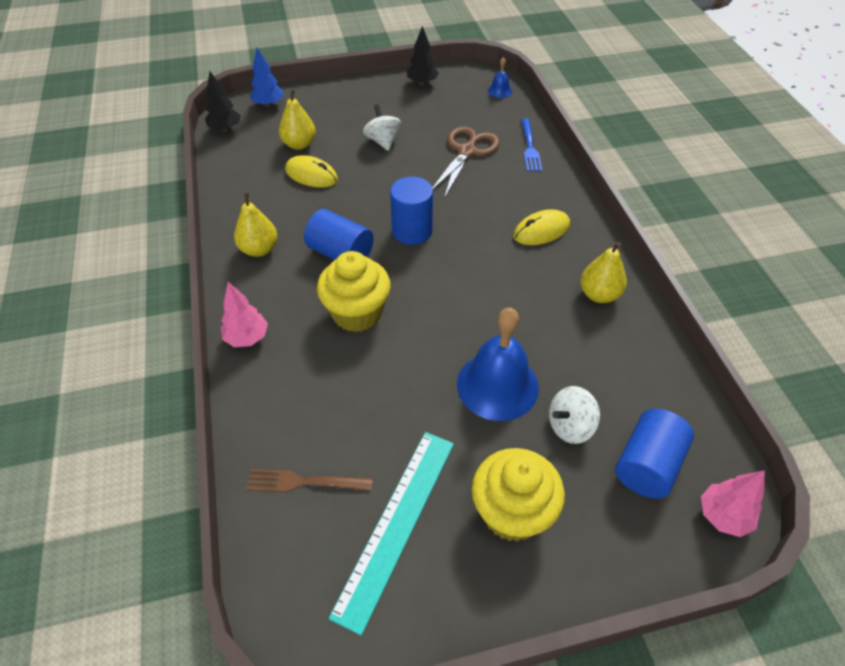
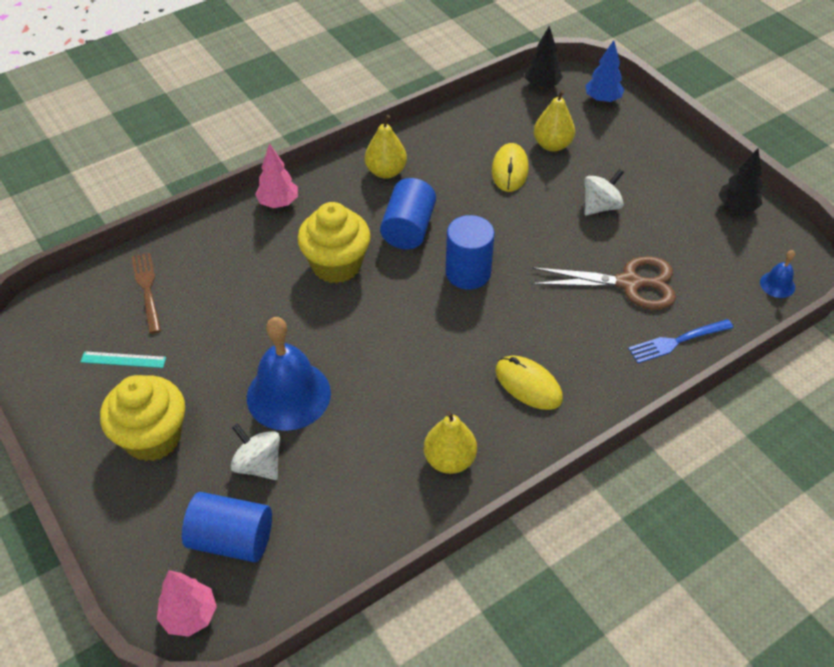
camera: 70 degrees right, 0 degrees up
turquoise ruler [329,432,454,636] -> turquoise ruler [81,351,166,368], size x0.45

